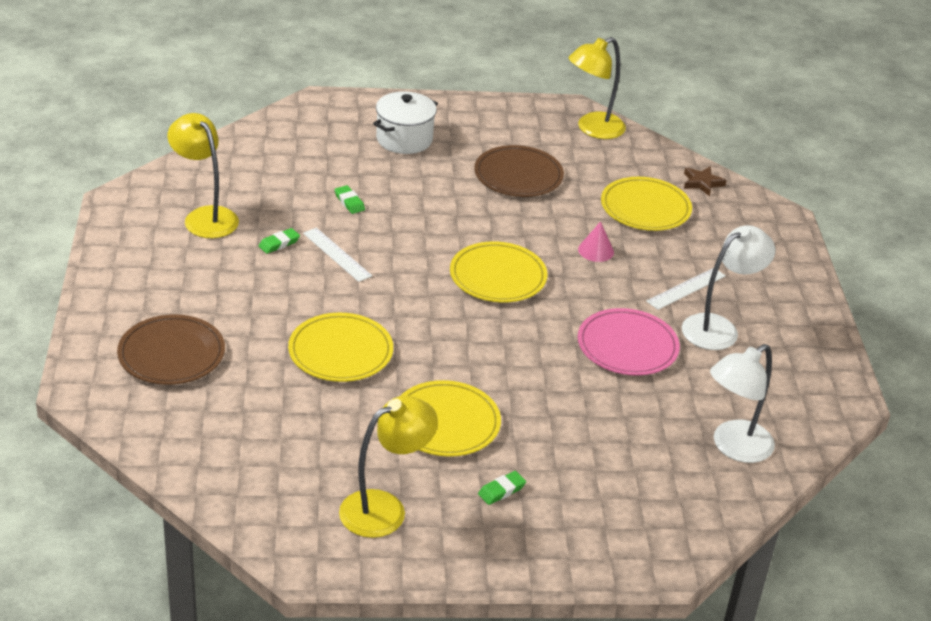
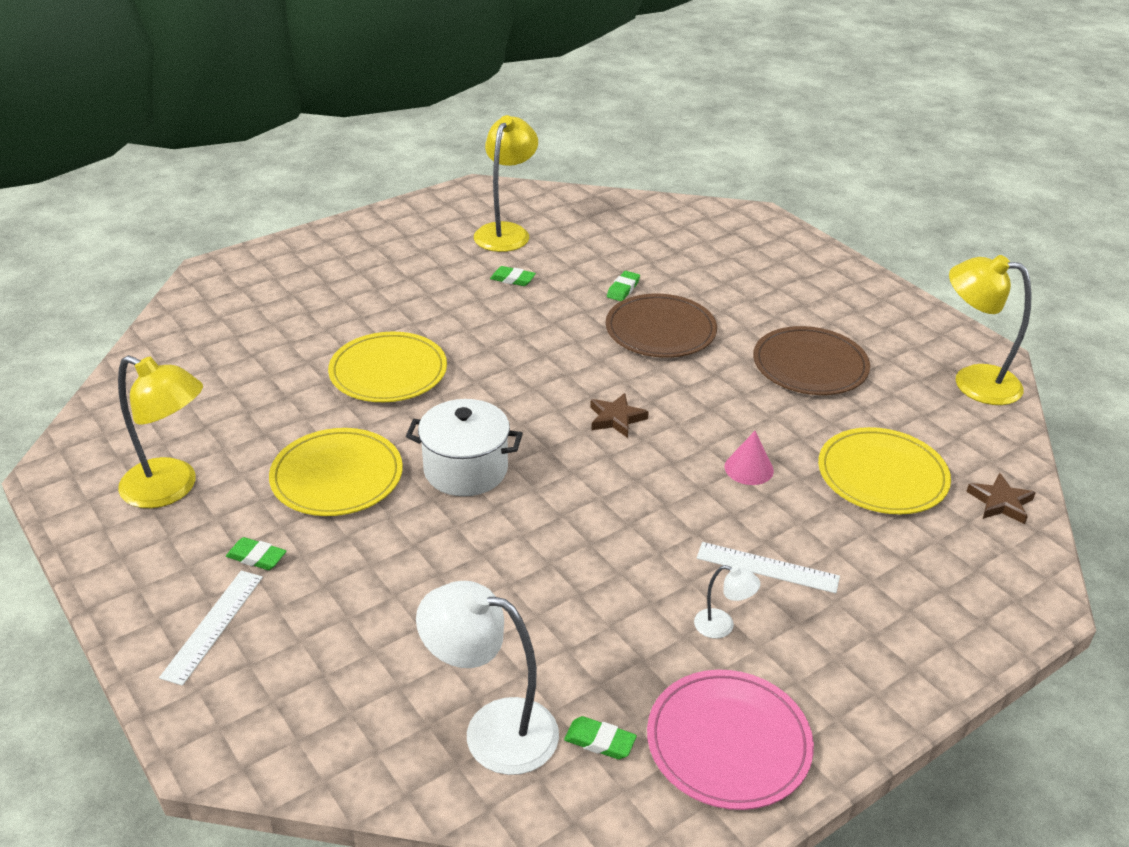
camera: 60 degrees right, 0 degrees up
brown plate [117,315,225,385] -> brown plate moved to [606,294,717,358]
white ruler [303,228,372,282] -> white ruler moved to [159,571,263,686]
white pot [373,91,438,154] -> white pot moved to [406,399,523,496]
yellow plate [450,241,547,303] -> brown star [590,393,649,438]
pink plate [578,308,680,376] -> pink plate moved to [647,670,814,810]
white lamp [682,225,775,350] -> white lamp [694,565,761,638], size x0.47
none -> green eraser [564,716,637,759]

